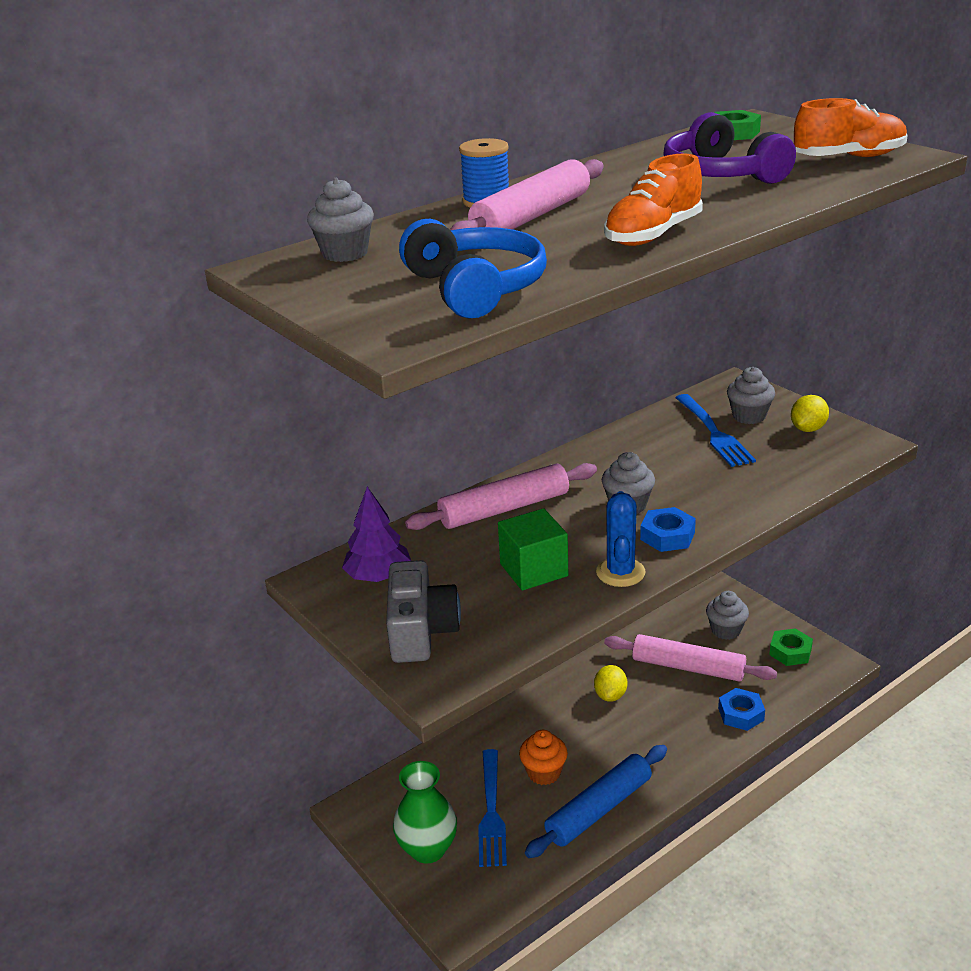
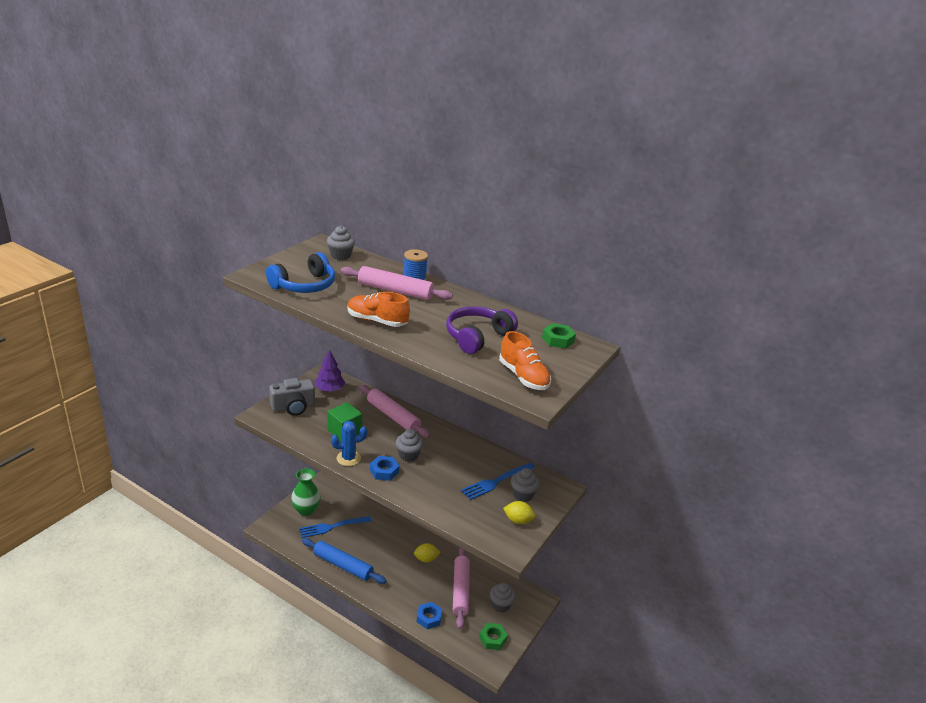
camera: 65 degrees right, 0 degrees up
orange cupcake [519,730,568,785] -> none

